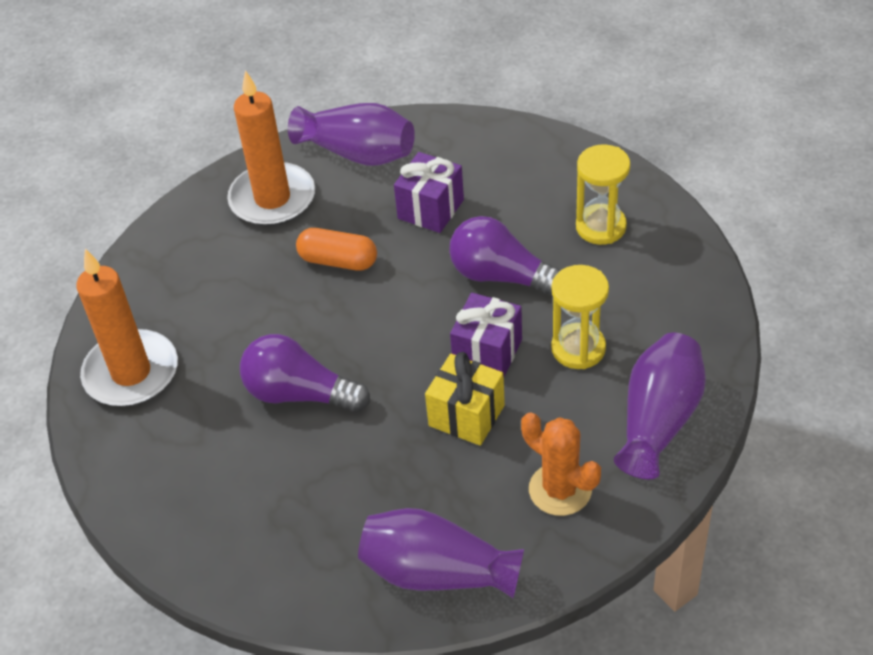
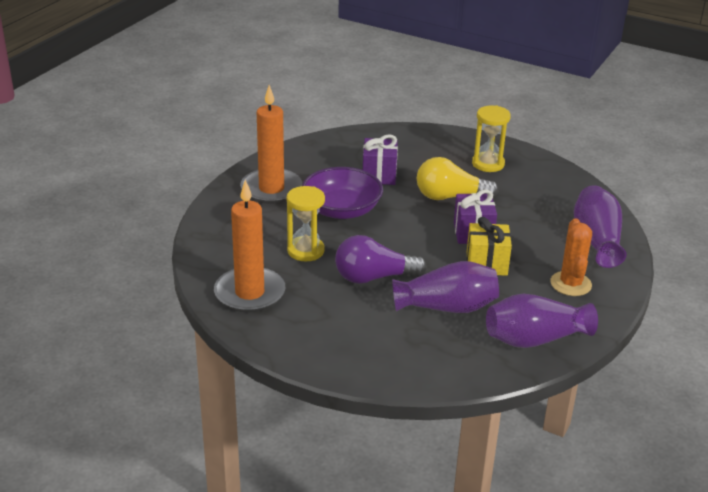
camera: 30 degrees left, 15 degrees down
purple vase [288,103,415,166] -> purple vase moved to [392,261,499,313]
orange capsule [296,228,377,271] -> purple bowl [302,167,383,219]
purple light bulb [449,216,561,297] -> yellow light bulb [417,157,499,200]
orange cactus [521,412,601,516] -> orange cactus turned 75 degrees clockwise [551,218,592,296]
yellow hourglass [551,265,609,369] -> yellow hourglass moved to [287,186,325,262]

